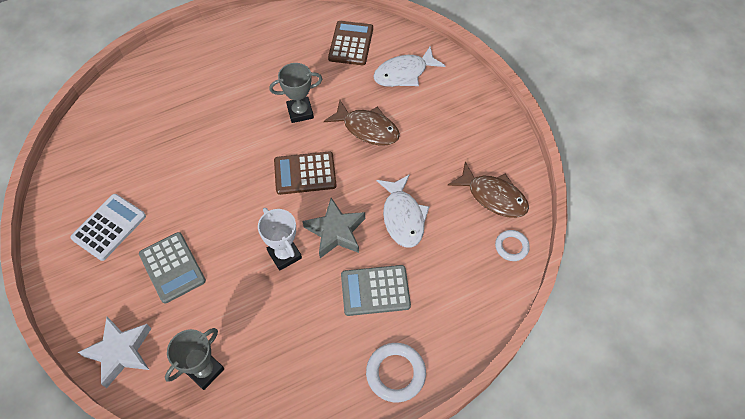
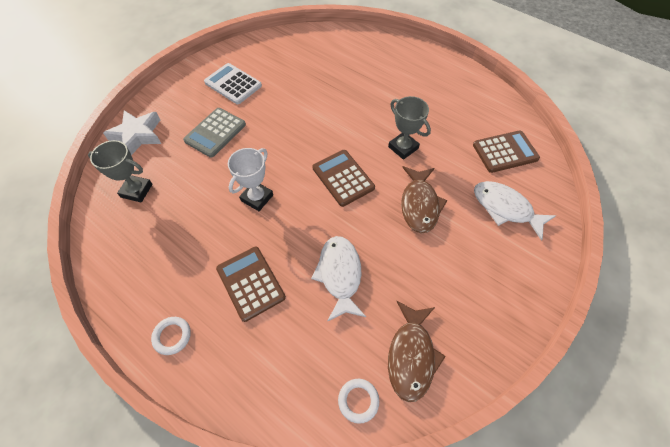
camera: 65 degrees right, 0 degrees up
white calculator [70,194,146,261] -> white calculator turned 150 degrees counterclockwise [204,63,262,104]
grey star [303,198,365,258] -> none
grey calculator [341,265,411,316] -> brown calculator [216,247,286,322]
white ring [366,343,426,402] -> white ring [151,317,191,355], size x0.63
white fish [377,174,429,248] -> white fish turned 120 degrees clockwise [311,236,366,322]

